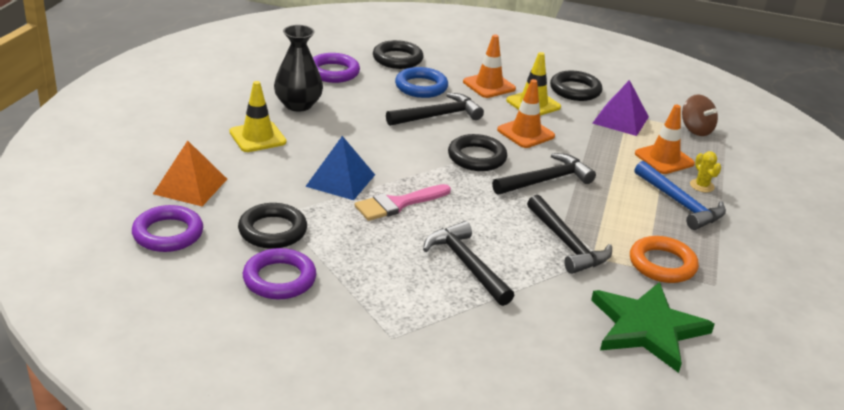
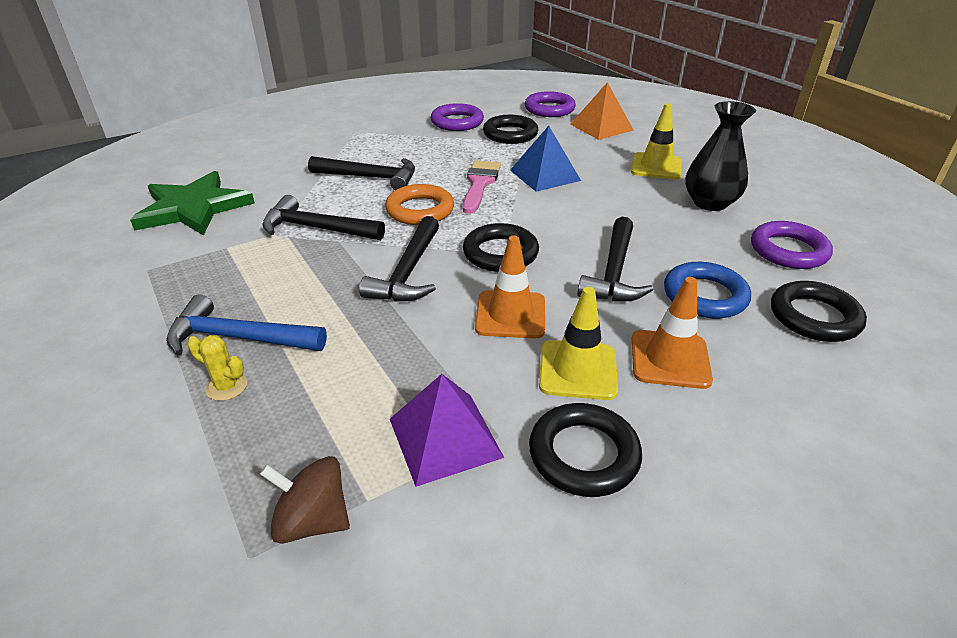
camera: 135 degrees right, 5 degrees up
orange ring [630,236,699,283] -> orange ring moved to [385,184,454,225]
orange traffic cone [635,105,695,174] -> none

